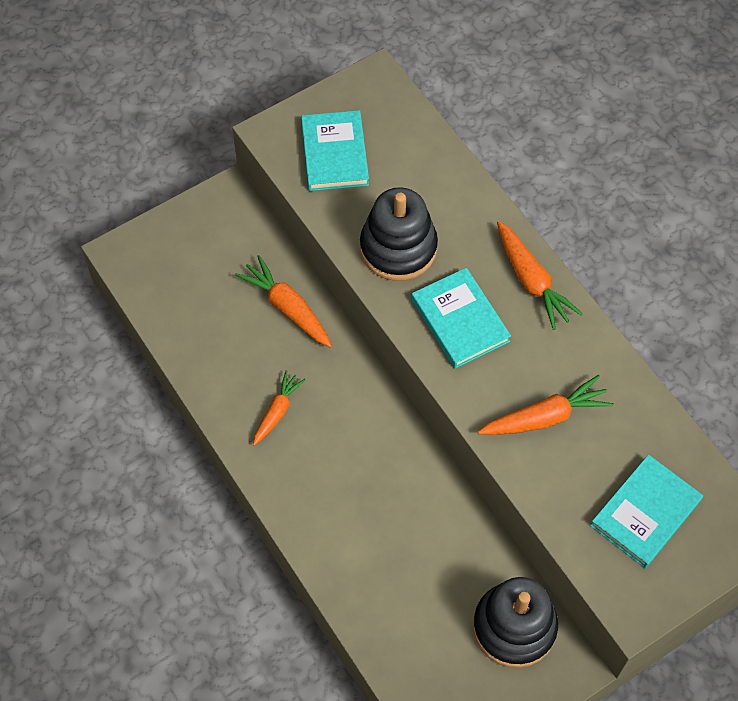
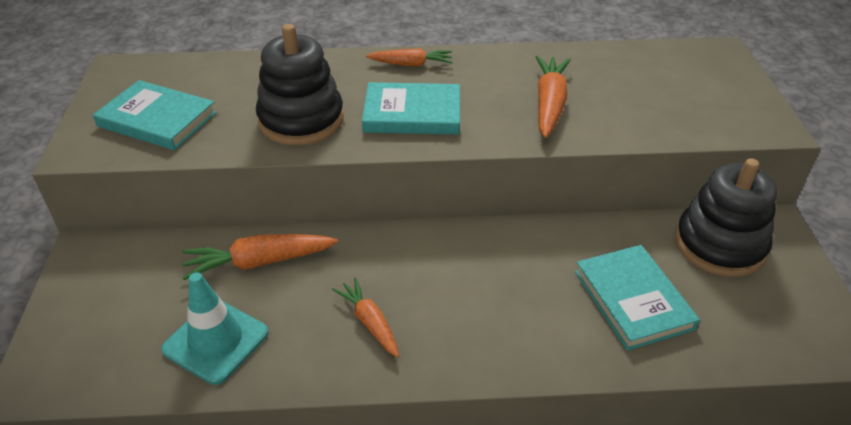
camera: 60 degrees left, 20 degrees down
orange carrot [497,221,583,330] -> orange carrot [366,48,452,66], size x0.66
turquoise book [590,454,703,568] -> turquoise book moved to [575,245,700,351]
none -> turquoise traffic cone [161,272,268,385]

